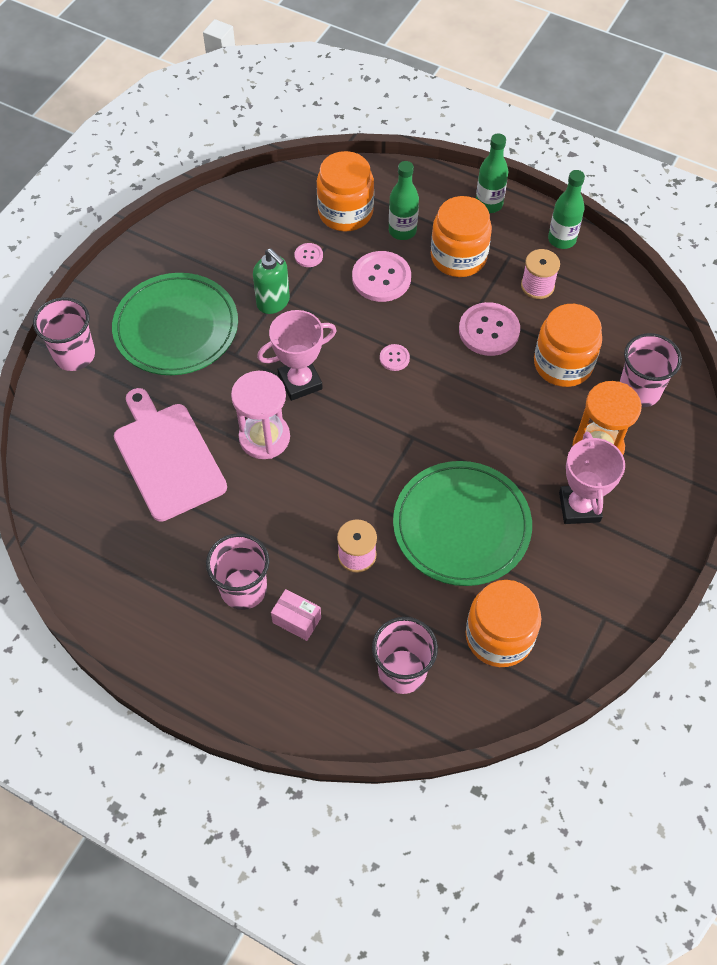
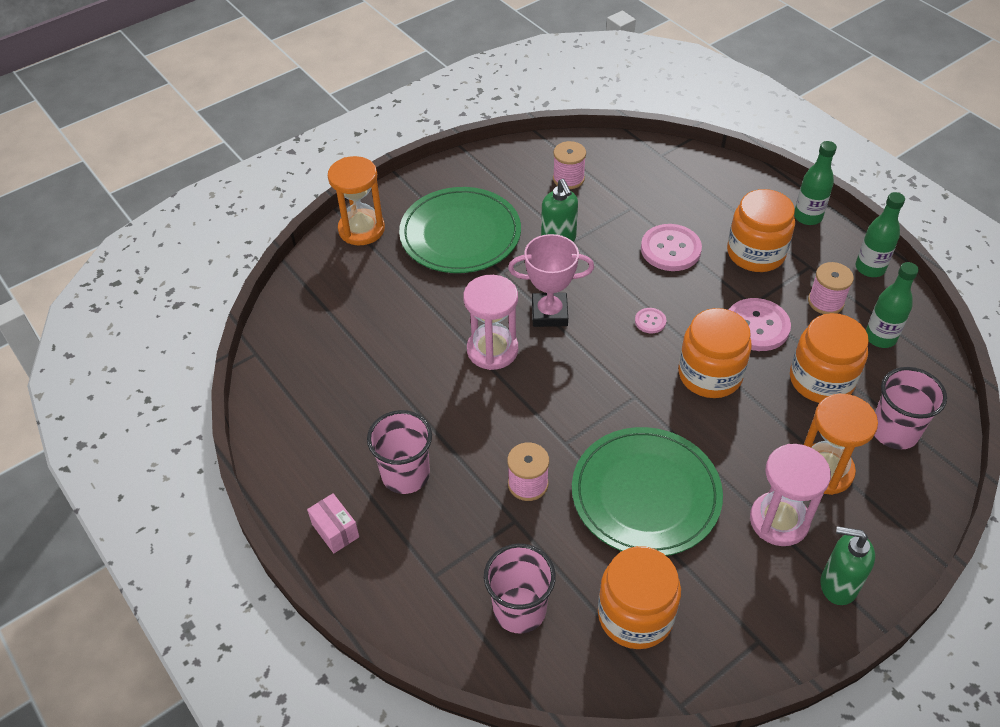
camera: 25 degrees right, 10 degrees down
pink cup [33,297,95,371] -> orange hourglass [328,156,385,245]
pink cutting board [114,388,227,522] -> none
pink box [271,589,321,641] -> pink box moved to [307,493,359,553]
pink button [295,243,323,267] -> none
orange jar [317,151,374,231] -> orange jar moved to [678,308,752,398]
green bottle [389,161,419,240] -> green bottle moved to [866,262,919,348]
pink trophy [559,432,625,524] -> pink hourglass [750,444,831,546]
none -> pink spool [553,141,586,189]
none -> green soap dispenser [821,526,875,605]

